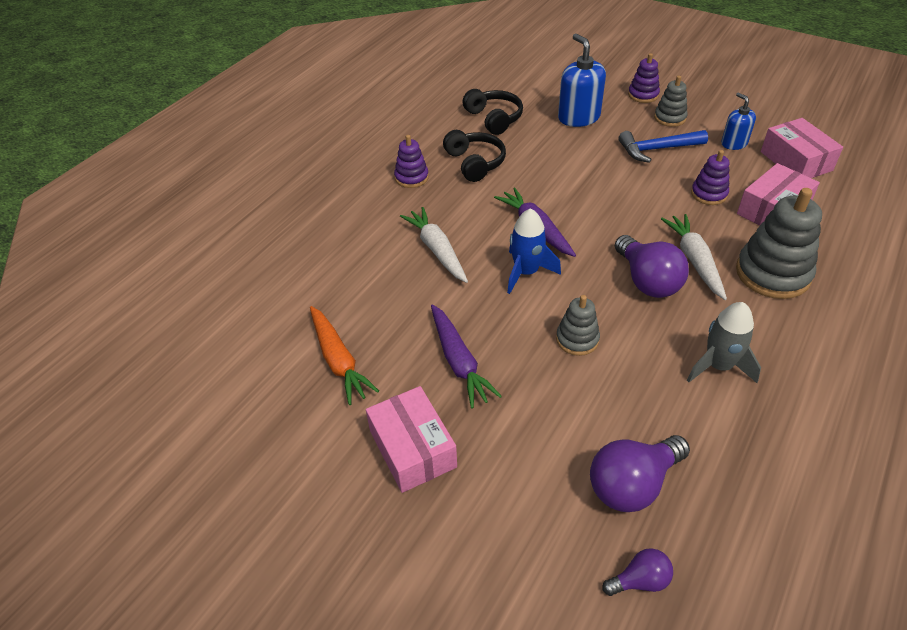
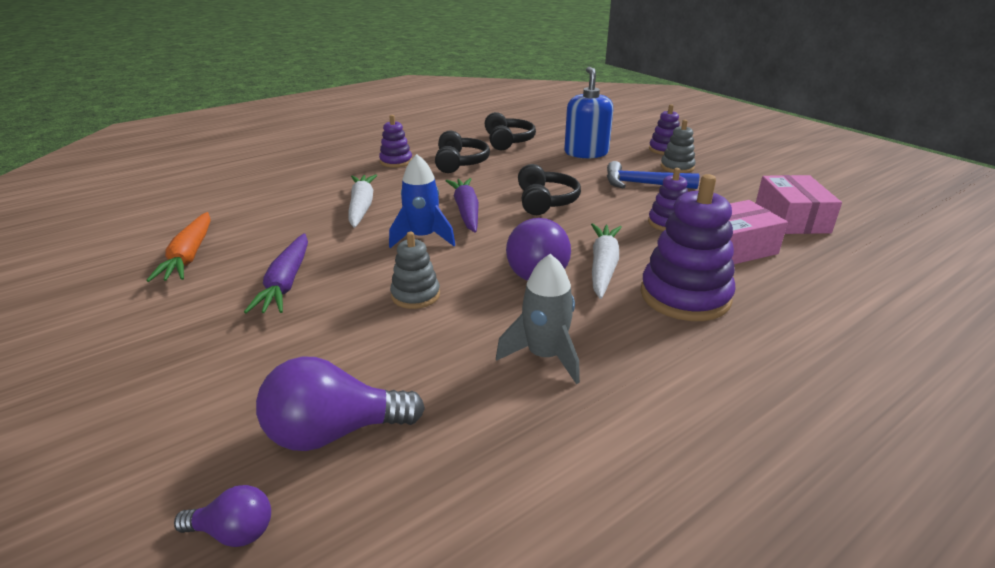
camera: 20 degrees right, 15 degrees down
pink box [366,386,457,493] -> none
blue soap dispenser [721,93,756,150] -> none
grey stacking toy [736,188,822,299] -> purple stacking toy [641,174,736,321]
none -> black headphones [518,164,581,215]

